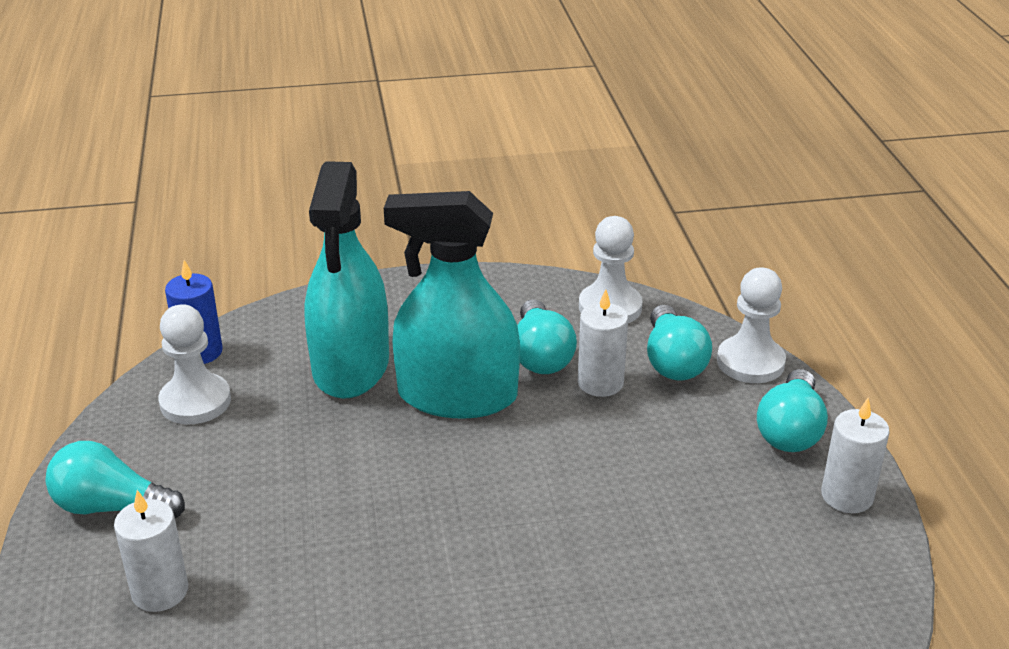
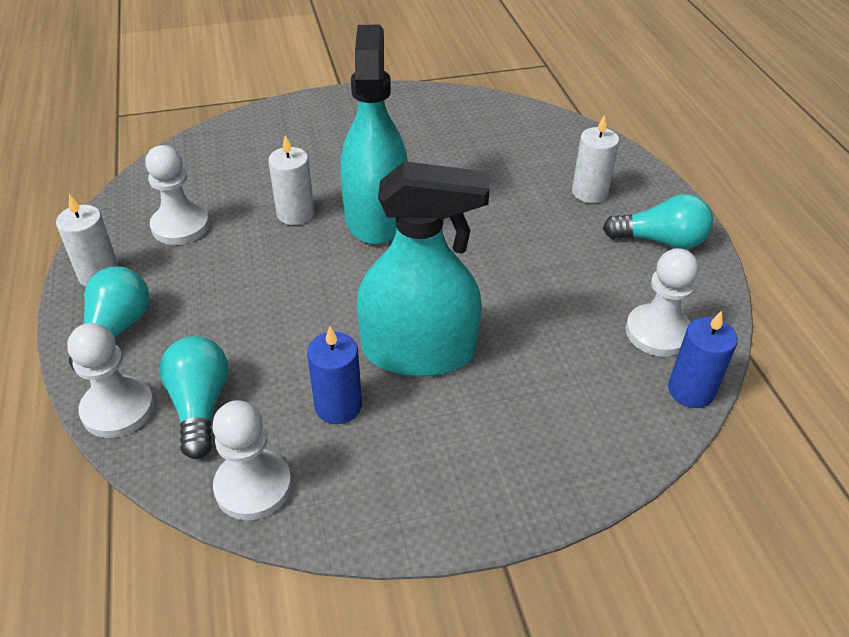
camera: 175 degrees right, 10 degrees up
turquoise spray bottle [305,161,389,399] -> turquoise spray bottle moved to [340,25,408,244]
turquoise light bulb [518,299,577,374] -> blue candle [307,326,362,424]
white candle [578,289,628,397] -> white candle moved to [268,135,314,225]
none -> white pawn [145,145,209,245]

